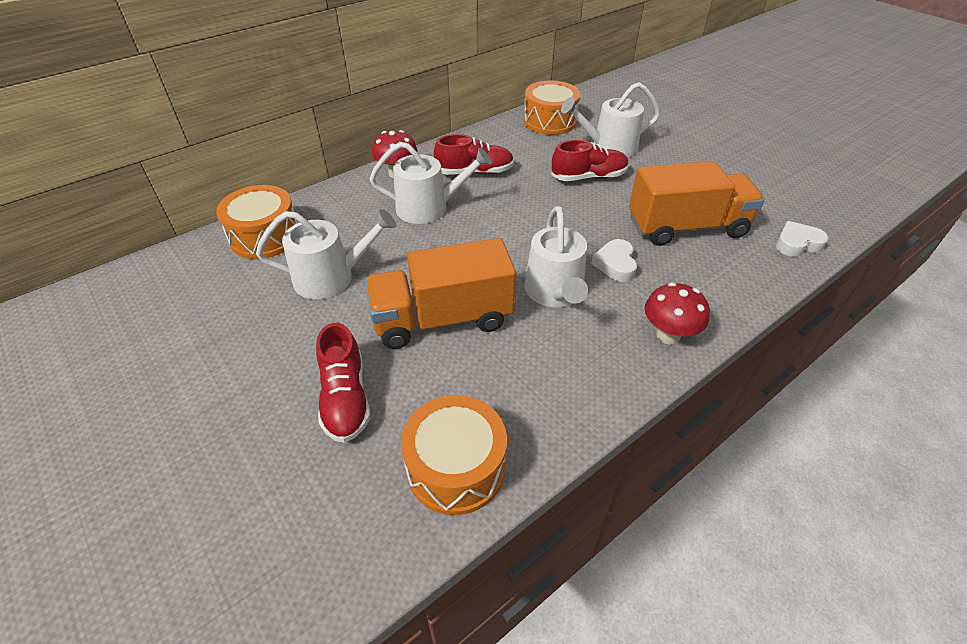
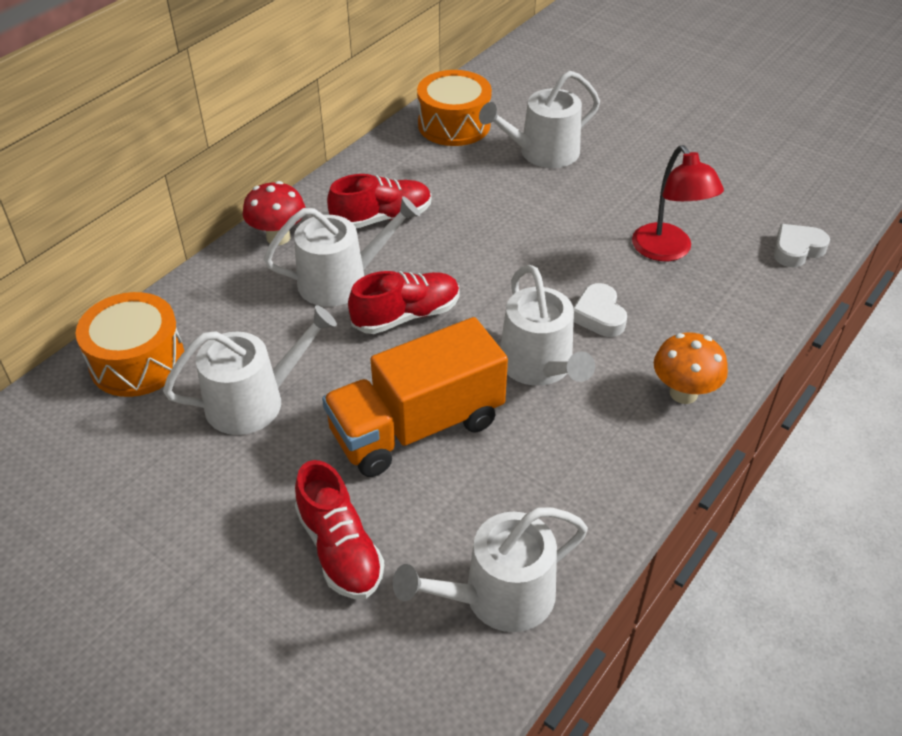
camera: 15 degrees left, 0 degrees up
orange drum [401,395,507,515] -> white watering can [393,507,588,632]
red shoe [551,140,629,181] -> red shoe moved to [348,271,460,334]
orange truck [629,161,765,246] -> red lamp [632,145,724,261]
red mushroom [644,283,710,345] -> orange mushroom [654,332,728,404]

